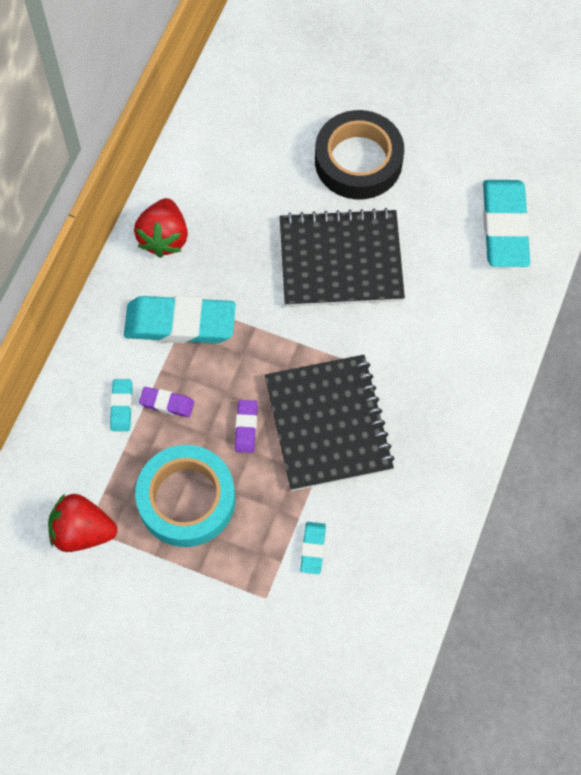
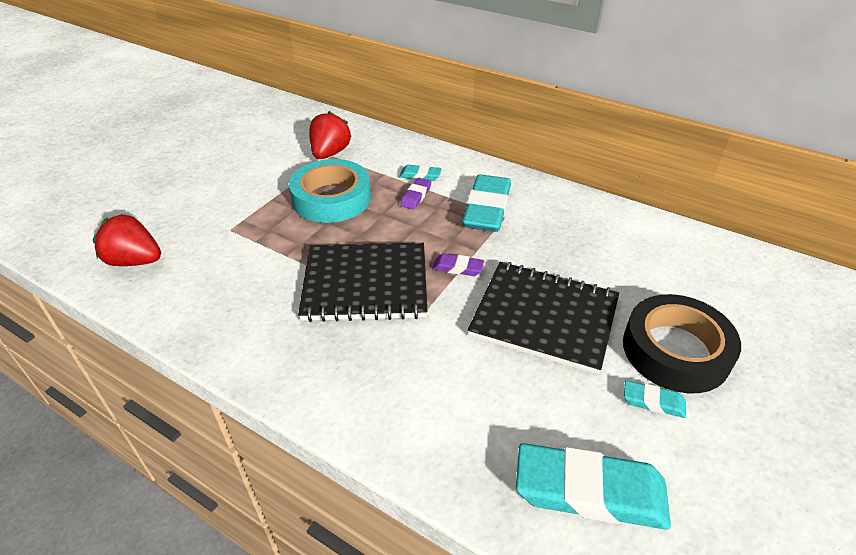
camera: 100 degrees right, 25 degrees down
red strawberry [134,198,188,258] -> red strawberry moved to [93,214,161,266]
purple eraser [235,400,258,453] -> purple eraser moved to [432,254,484,276]
black notebook [280,208,405,307] -> black notebook turned 75 degrees counterclockwise [468,262,619,374]
turquoise eraser [300,522,326,574] -> turquoise eraser moved to [624,381,686,418]

